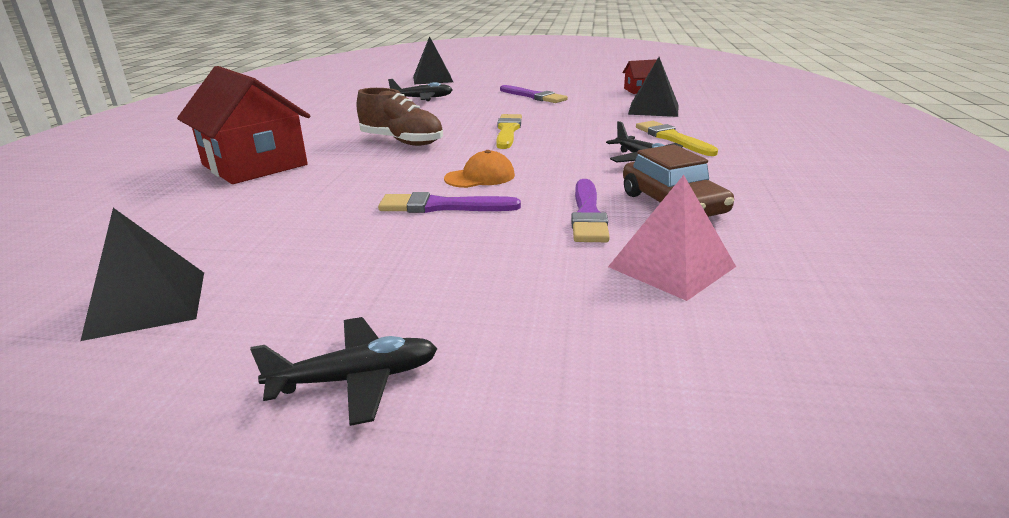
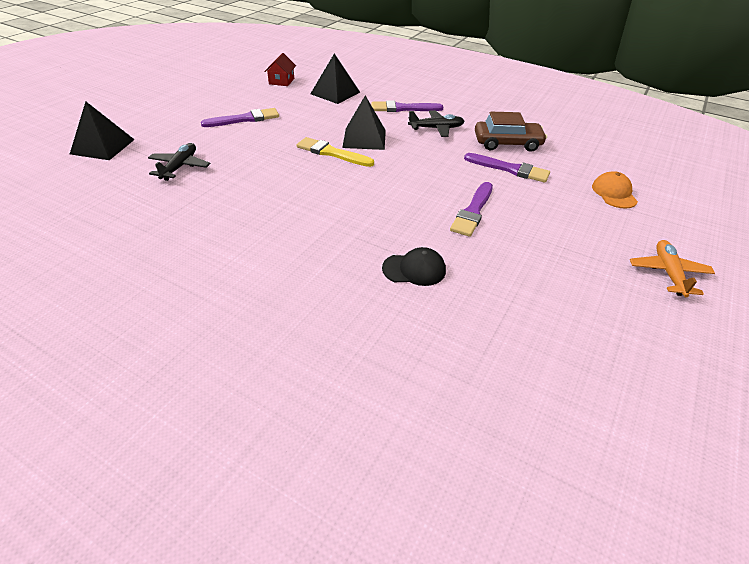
camera: 70 degrees left, 15 degrees up
black pyramid [81,208,204,341] -> black pyramid moved to [342,95,386,150]
red house [177,66,310,184] -> none
black plane [250,317,438,426] -> orange plane [630,240,715,297]
brown shoe [356,88,443,146] -> none
orange cap [444,150,515,188] -> orange cap moved to [592,171,638,209]
pink pyramid [608,175,736,301] -> none
yellow brush [636,121,718,156] -> purple brush [371,100,443,112]
none -> black cap [382,247,446,286]

